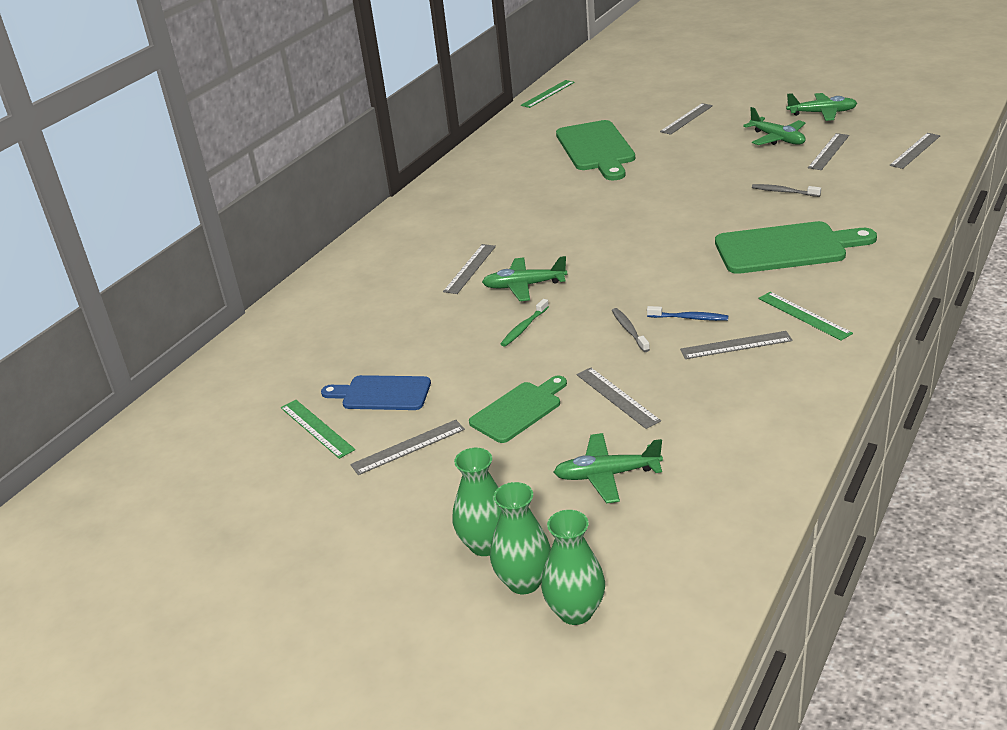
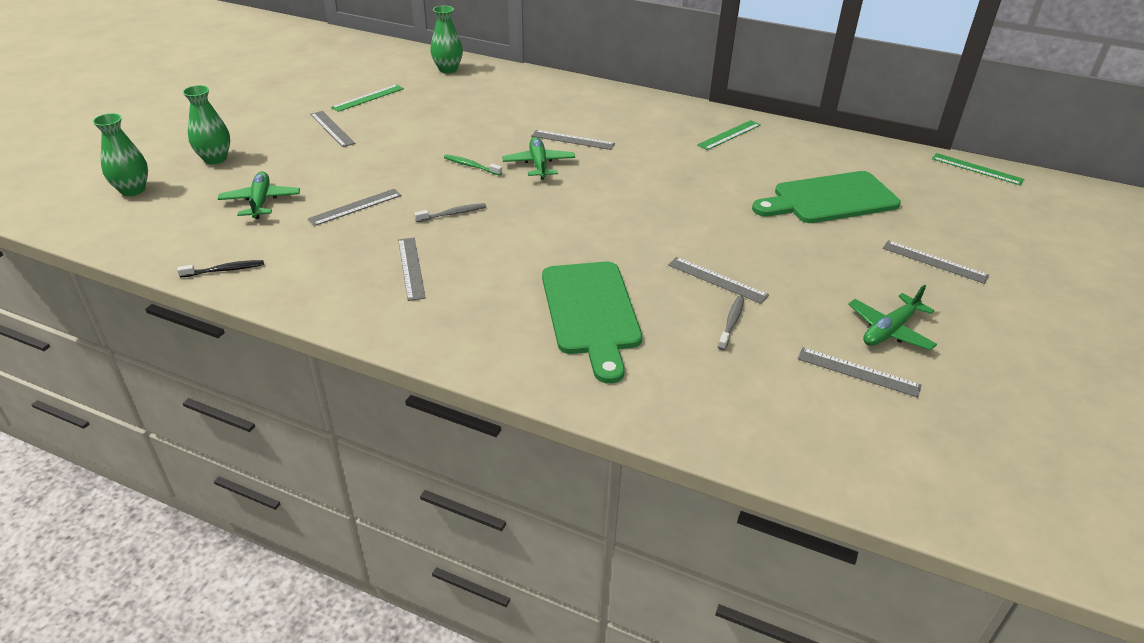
camera: 80 degrees right, 5 degrees up
blue cutting board [321,375,431,410] -> none
green cutting board [469,376,567,443] -> none
green vase [490,482,551,594] -> green vase moved to [430,6,463,73]
blue toothbrush [647,306,728,321] -> none
green ruler [758,292,853,341] -> green ruler moved to [697,120,761,150]
green plane [786,93,858,121] -> none
grey ruler [889,133,940,169] -> grey ruler moved to [668,257,769,304]
none -> black toothbrush [177,260,264,278]

